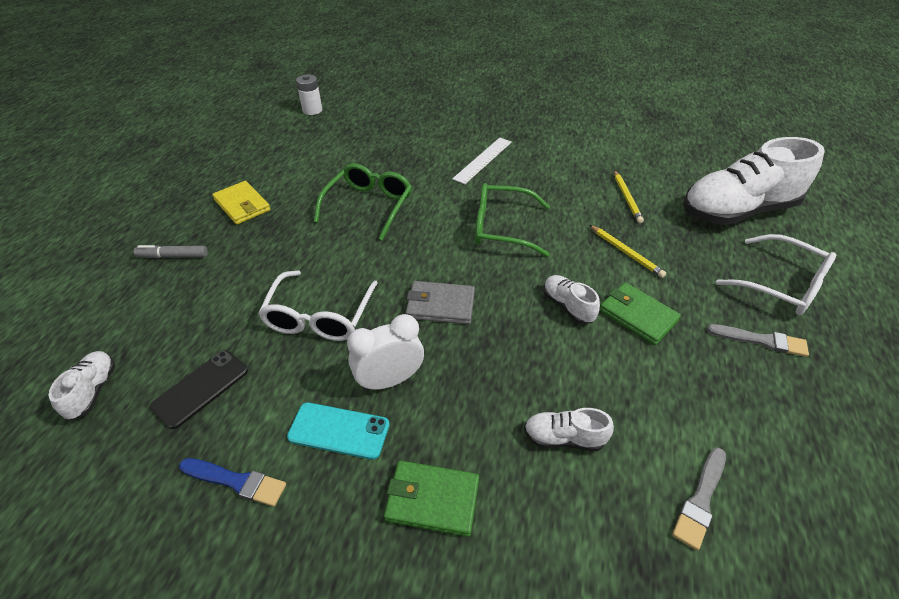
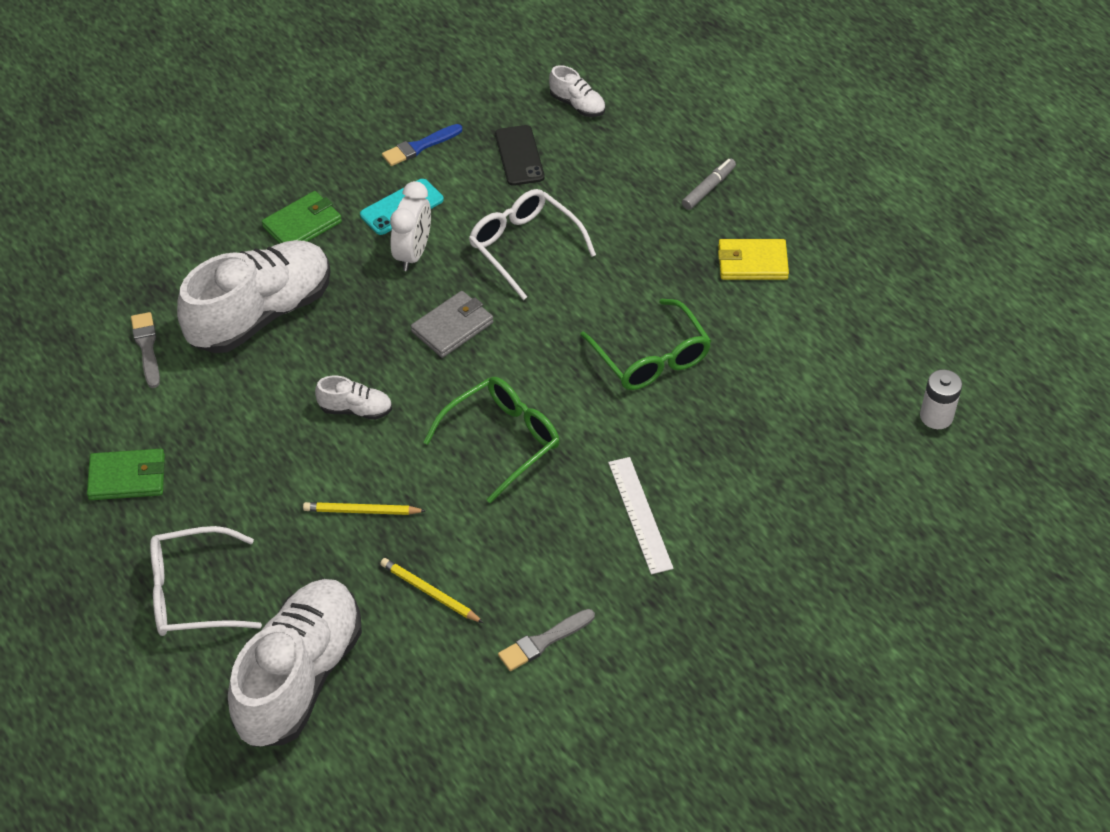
camera: 130 degrees right, 5 degrees up
white shoe [524,408,614,451] -> white shoe [177,240,331,353], size x2.33
green wallet [599,282,681,345] -> green wallet moved to [87,449,165,500]
grey brush [707,324,809,357] -> grey brush moved to [498,609,595,671]

